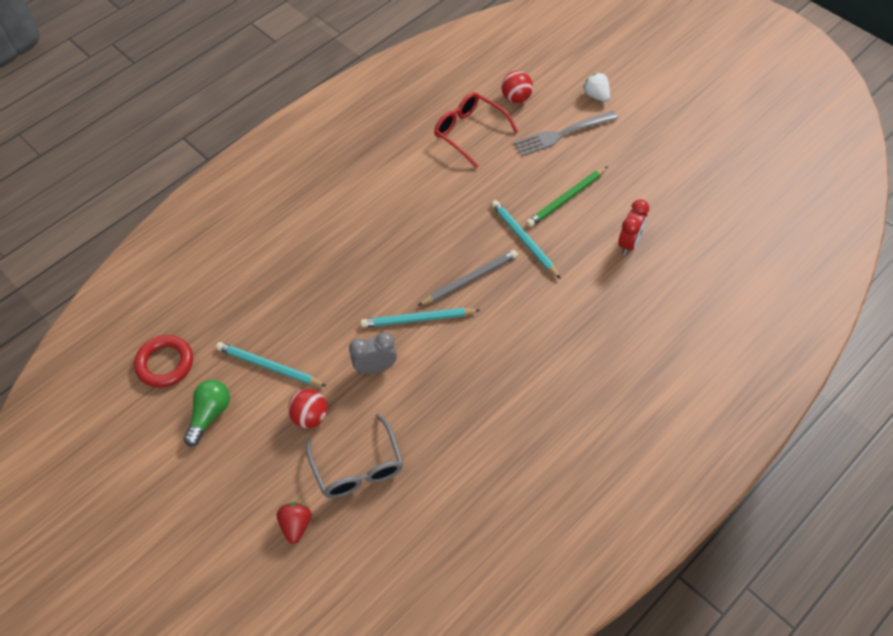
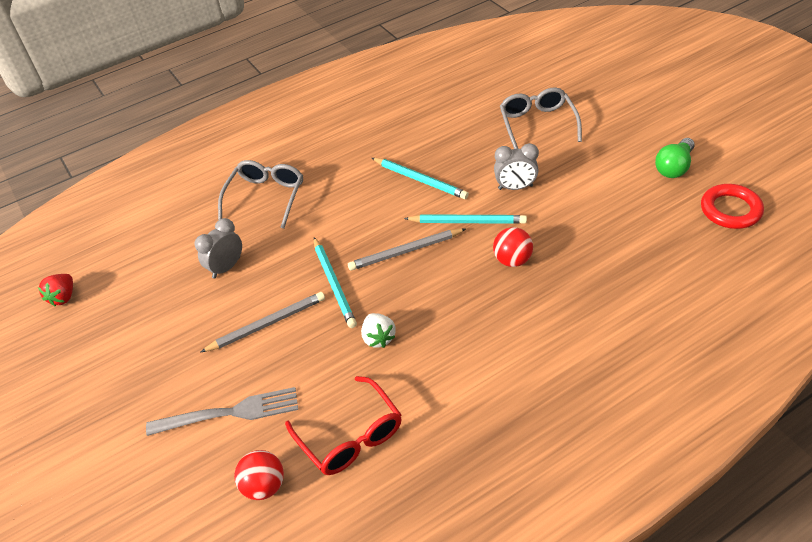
camera: 165 degrees left, 10 degrees down
turquoise pencil [216,342,326,386] -> turquoise pencil moved to [372,158,469,199]
red strawberry [277,502,311,544] -> red strawberry moved to [38,274,73,307]
red ball [288,389,328,428] -> red ball moved to [493,227,533,267]
green pencil [526,166,608,227] -> grey pencil [201,292,325,352]
white strawberry [583,73,610,102] -> white strawberry moved to [361,313,396,348]
red clock [618,199,649,255] -> grey clock [195,218,242,279]
none -> grey glasses [218,160,303,229]

